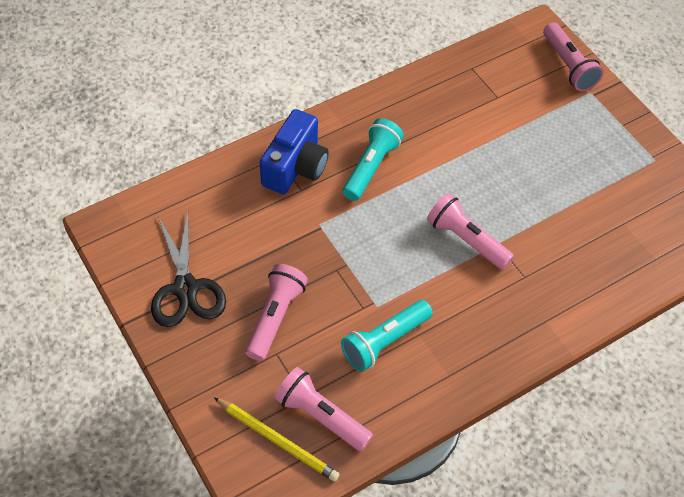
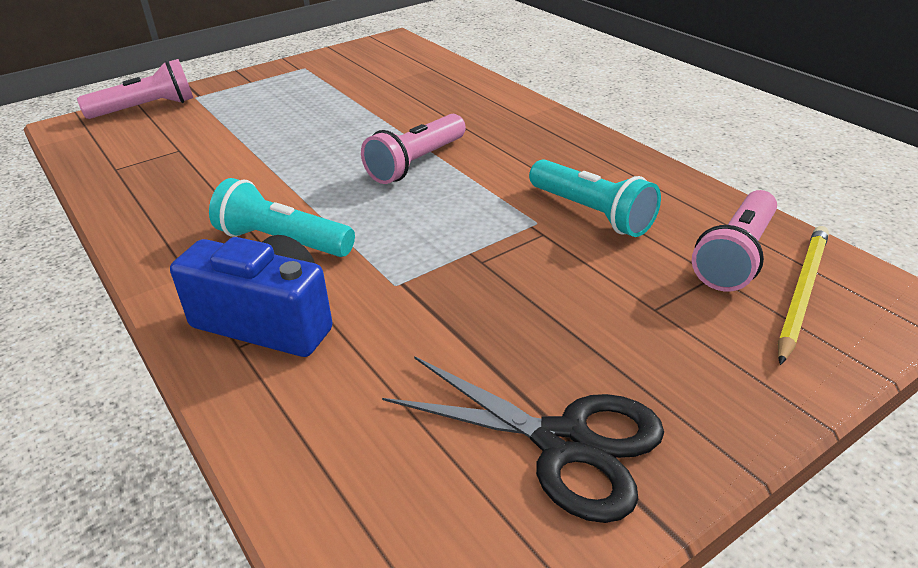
camera: 90 degrees left, 20 degrees down
black scissors [151,212,226,327] -> black scissors turned 45 degrees clockwise [382,356,664,523]
pink flashlight [245,264,308,361] -> none

